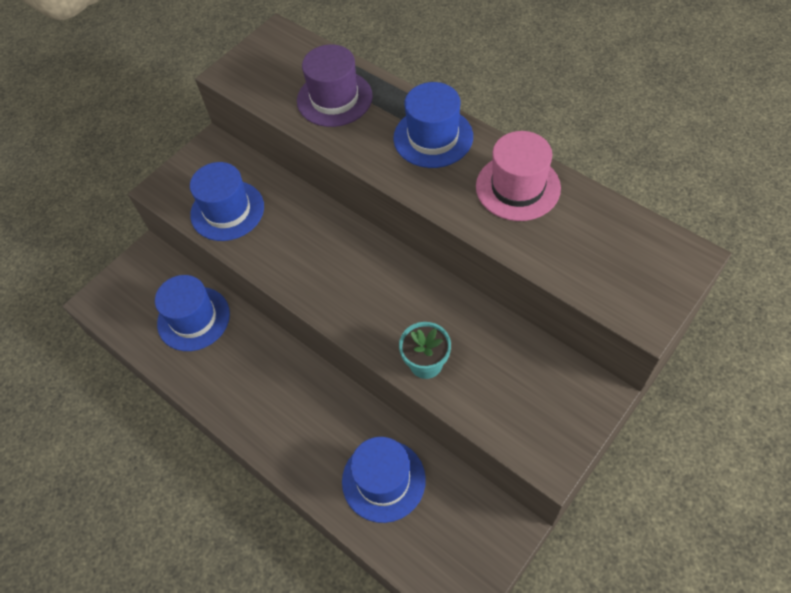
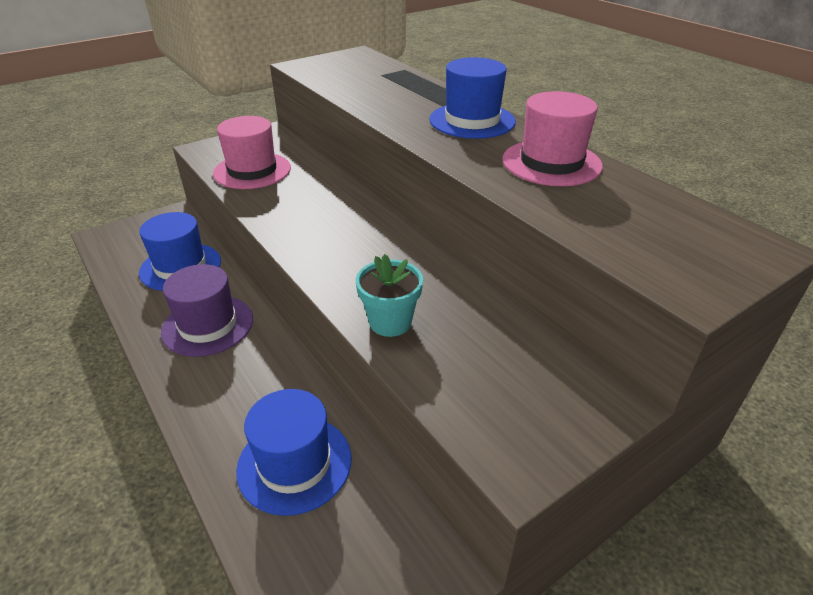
camera: 10 degrees right, 20 degrees down
blue hat [190,162,264,241] -> pink hat [213,116,291,189]
purple hat [297,44,373,127] -> purple hat moved to [161,264,253,357]

